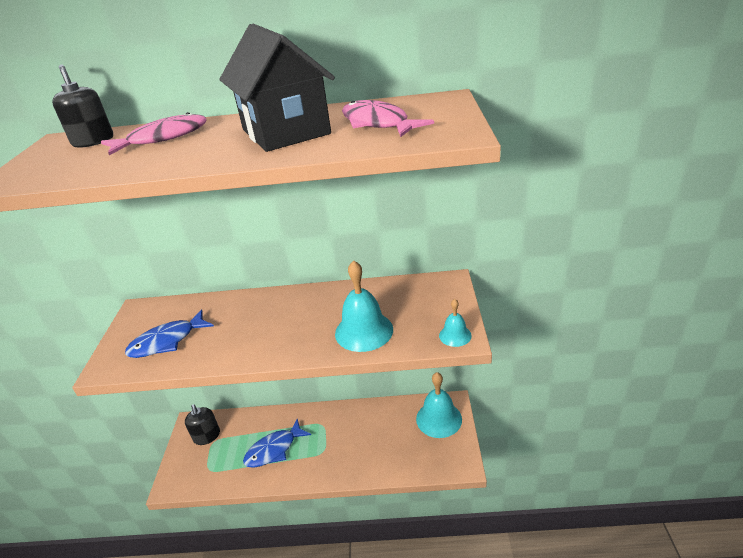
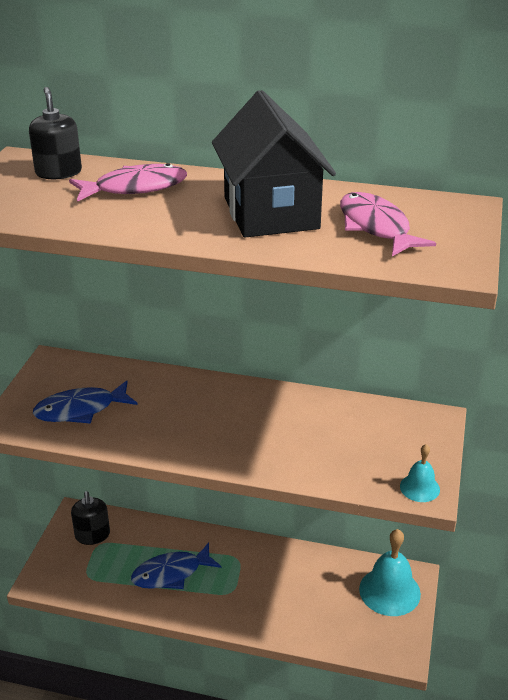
camera: 10 degrees right, 0 degrees up
turquoise bell [335,260,393,352] -> none

